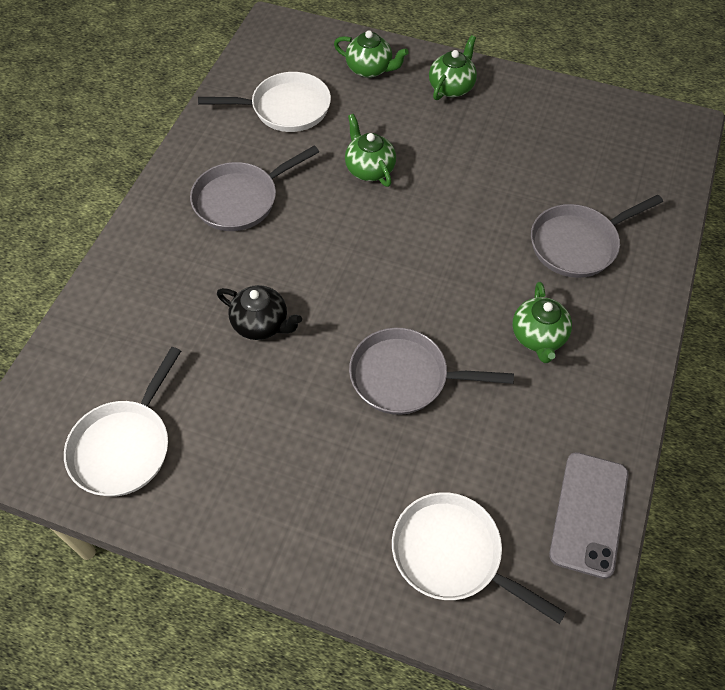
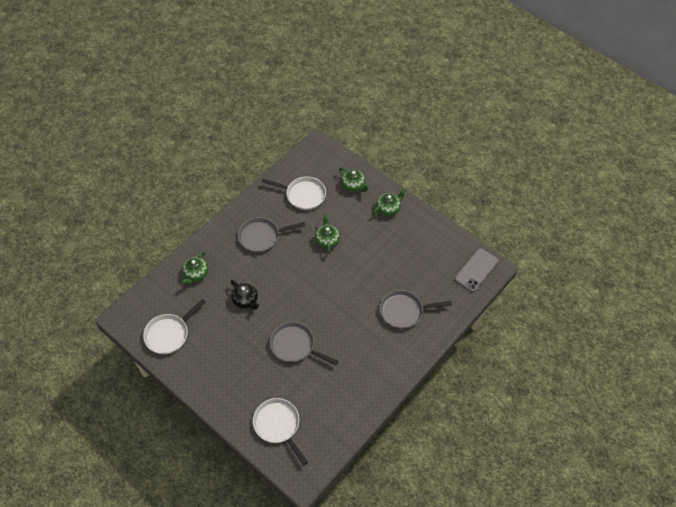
camera: 20 degrees right, 0 degrees up
green teapot [512,282,572,363] -> green teapot moved to [182,251,208,286]
grey phone [549,452,628,579] -> grey phone moved to [455,248,498,292]

